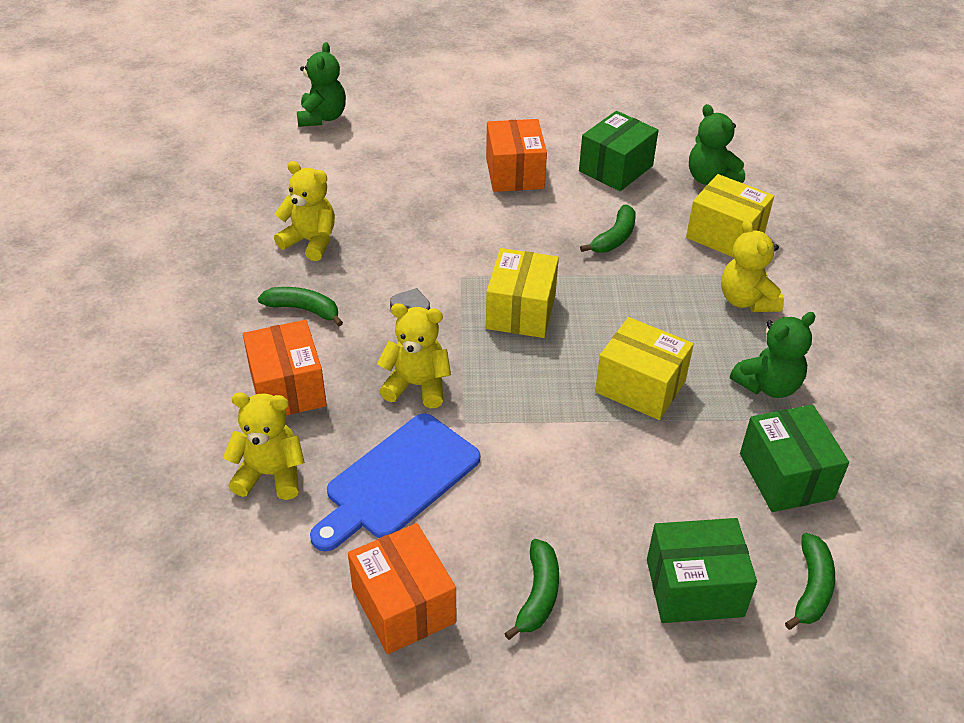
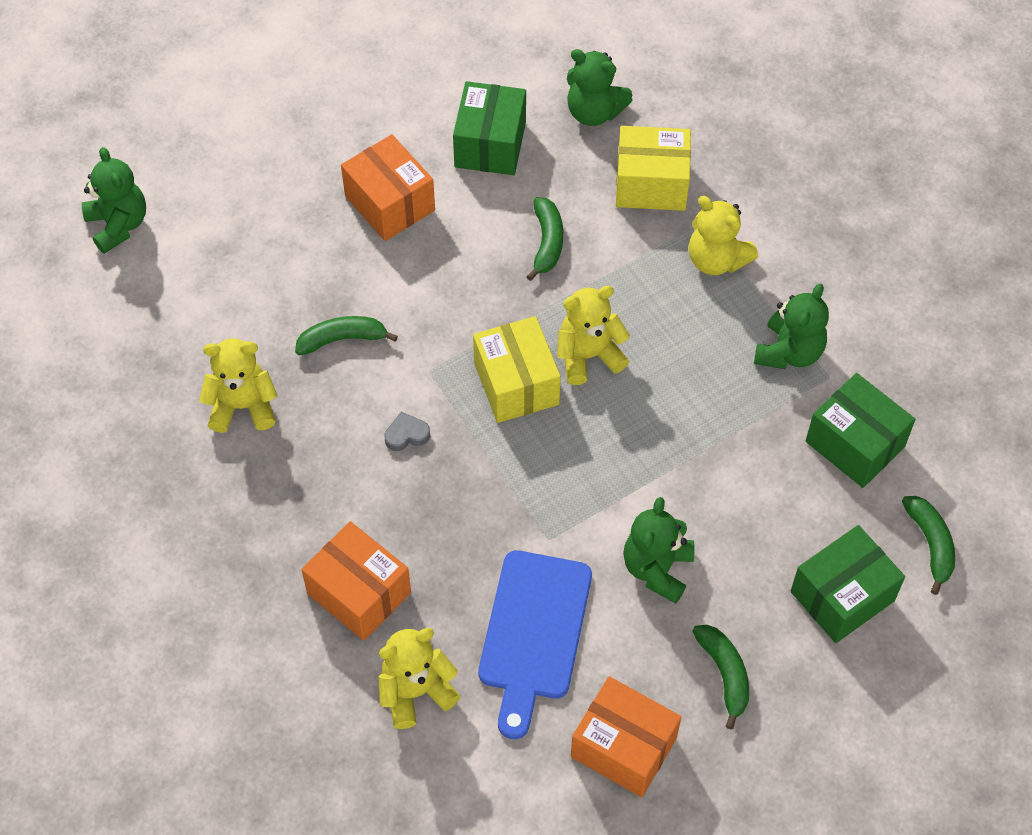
camera: 30 degrees left, 15 degrees up
green banana [258,287,343,326] -> green banana moved to [295,316,398,355]
yellow teddy bear [377,303,451,408] -> yellow teddy bear moved to [557,286,630,385]
yellow box [595,317,694,420] -> none
none -> green teddy bear [623,497,695,604]

